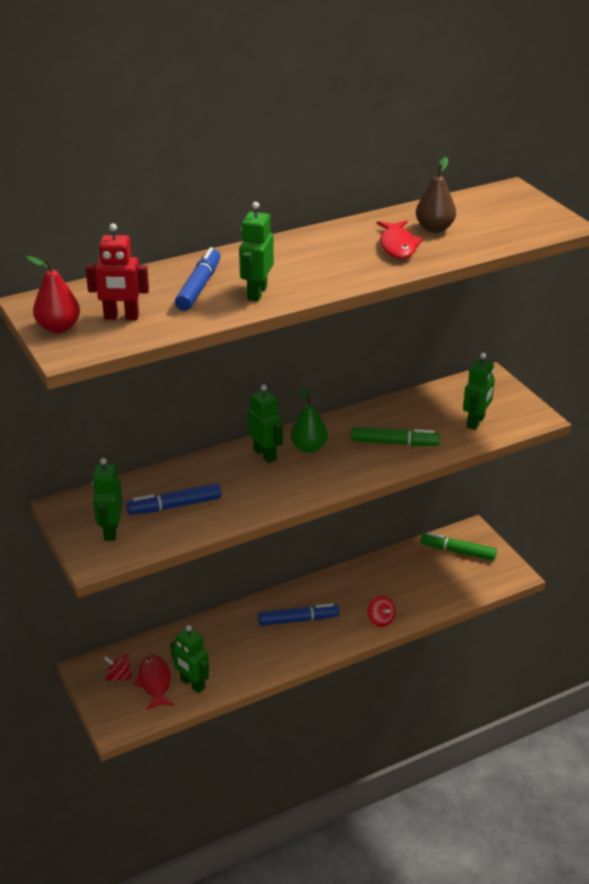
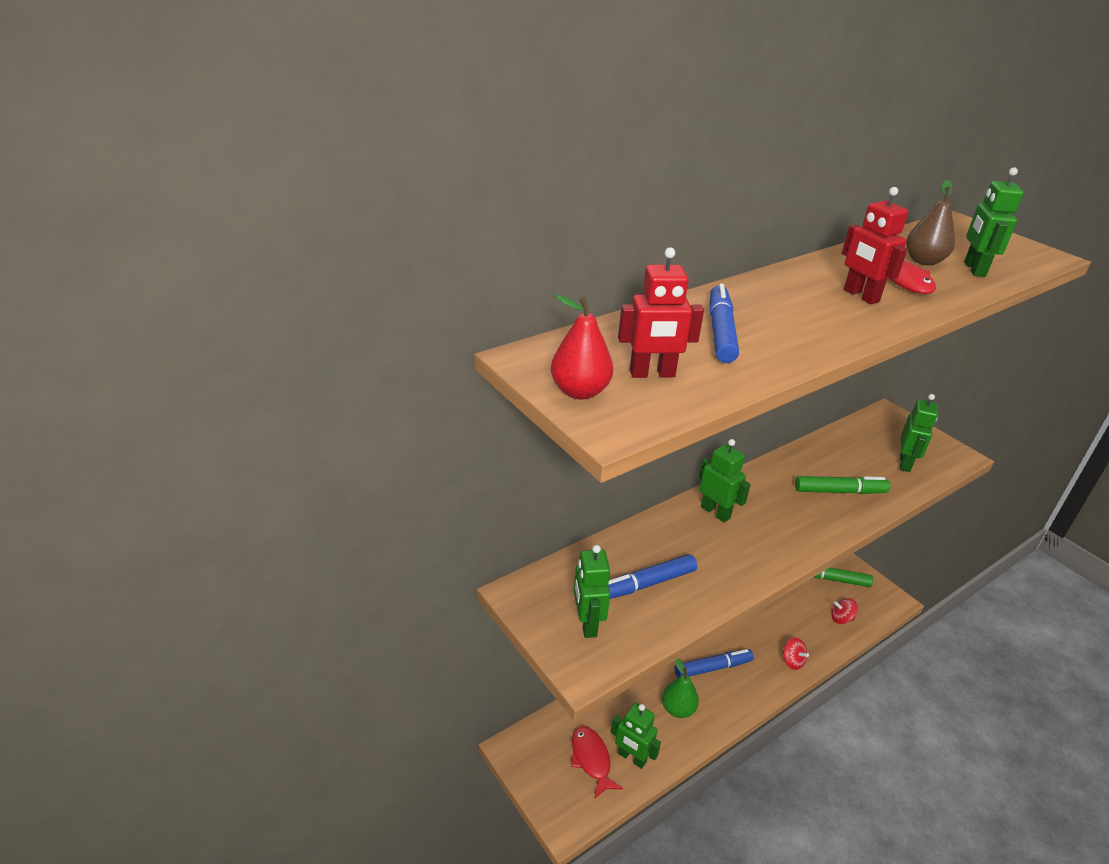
camera: 10 degrees left, 0 degrees up
red spinning top [104,654,132,682] -> red spinning top moved to [831,598,858,624]
green robot [239,202,274,302] -> green robot moved to [964,167,1024,277]
green pear [291,386,328,453] -> green pear moved to [662,659,699,718]
none -> red robot [842,187,908,304]

